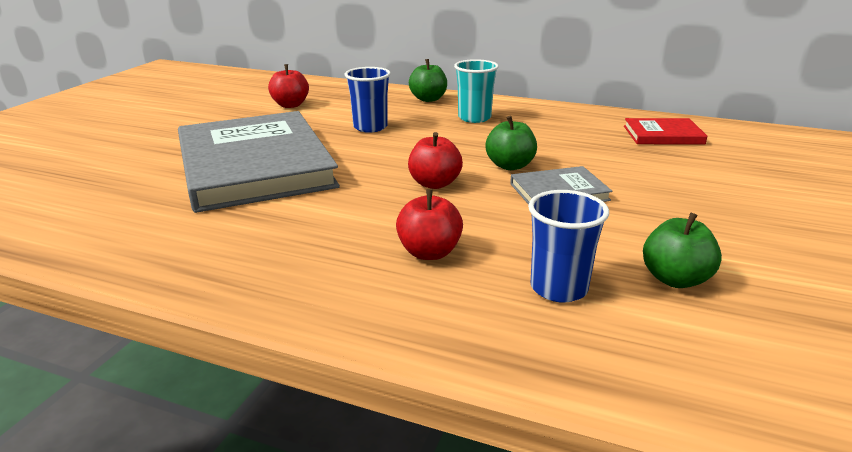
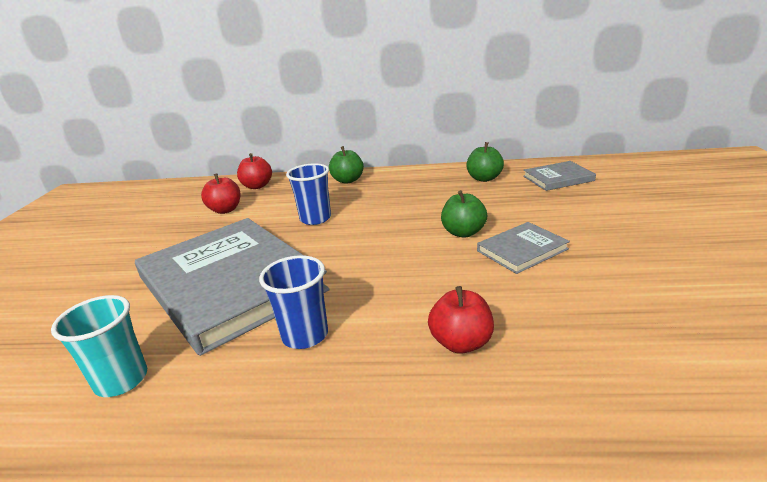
camera: 15 degrees left, 0 degrees up
red apple [408,132,463,189] -> red apple moved to [237,153,272,189]
turquoise cup [454,59,499,123] -> turquoise cup moved to [51,295,147,397]
blue cup [528,190,609,303] -> blue cup moved to [259,255,328,349]
red book [624,118,707,145] -> grey book [523,161,596,191]
green apple [643,212,722,288] -> green apple moved to [466,142,504,182]

